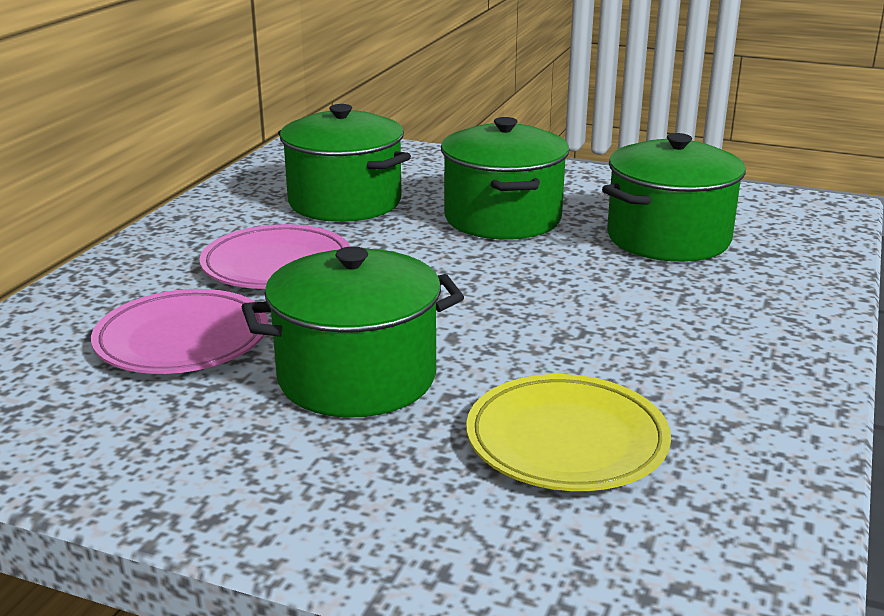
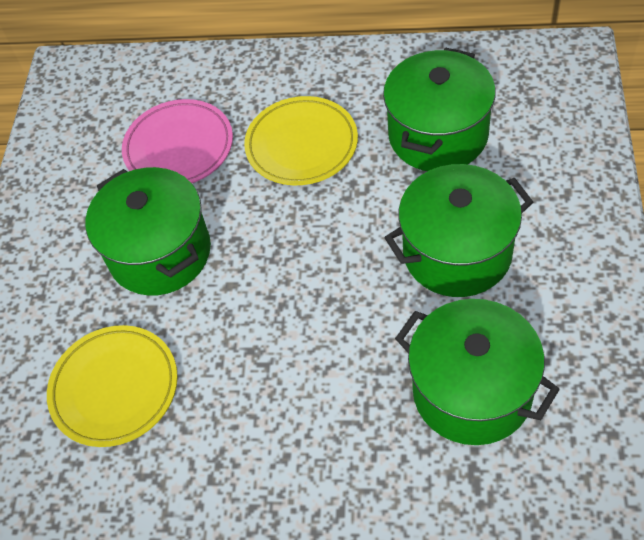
camera: 80 degrees right, 30 degrees up
pink plate [200,224,350,289] -> yellow plate [244,96,358,185]

